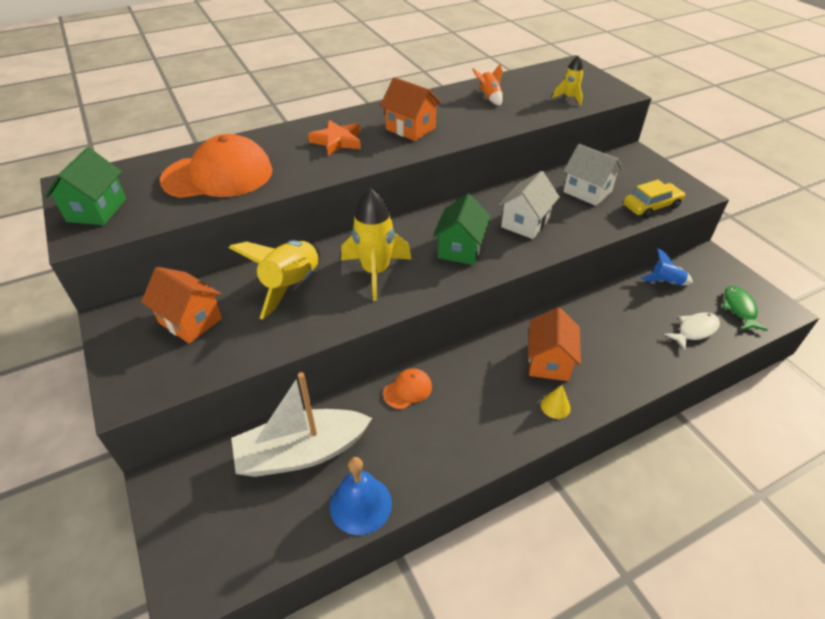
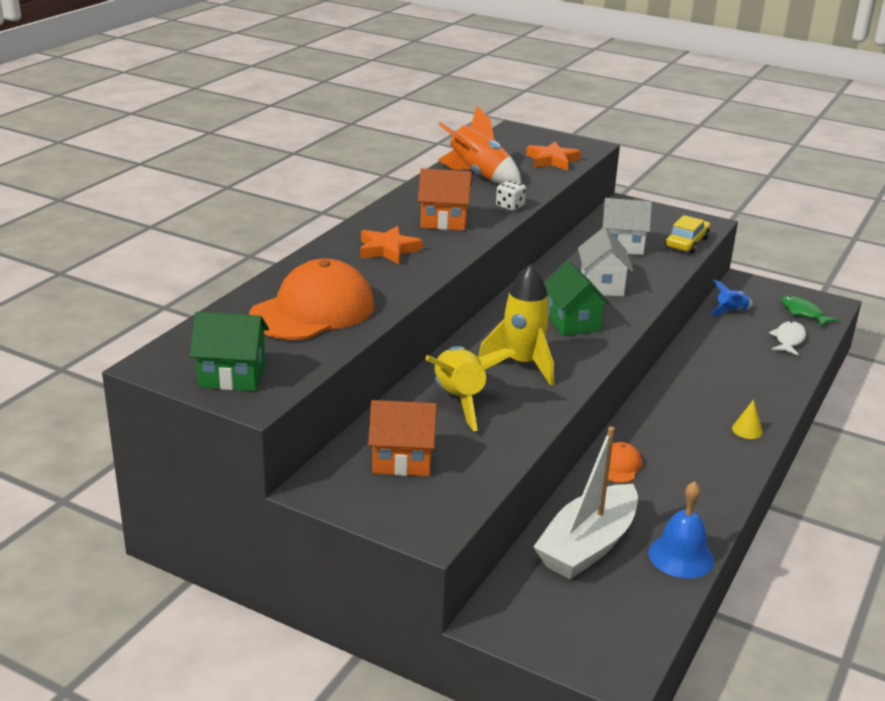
camera: 35 degrees left, 15 degrees down
green house [45,147,126,225] -> green house turned 60 degrees counterclockwise [190,312,269,391]
orange rocket [472,64,503,106] -> orange rocket [438,106,521,184], size x1.87
orange house [528,307,581,381] -> none
yellow rocket [552,55,584,106] -> orange star [526,142,581,171]
none -> white dice [496,181,526,211]

